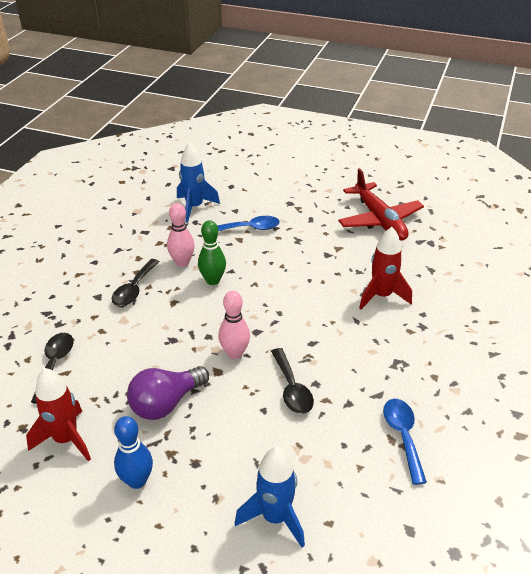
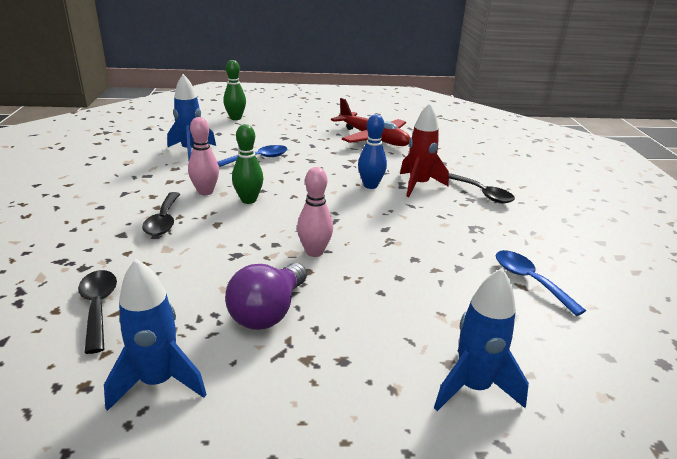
camera: 25 degrees left, 10 degrees down
red rocket [26,368,91,461] -> blue rocket [104,259,207,411]
blue bowling pin [114,416,153,489] -> blue bowling pin moved to [358,114,387,189]
black spoon [271,348,314,414] -> black spoon moved to [449,173,515,203]
none -> green bowling pin [223,60,246,120]

